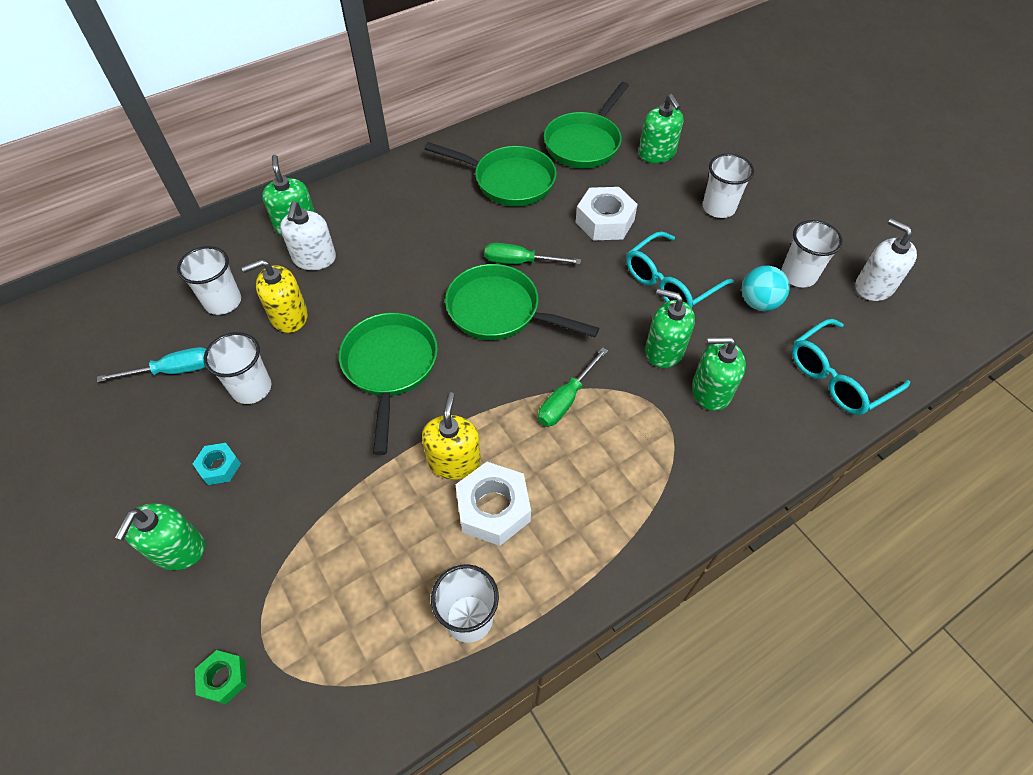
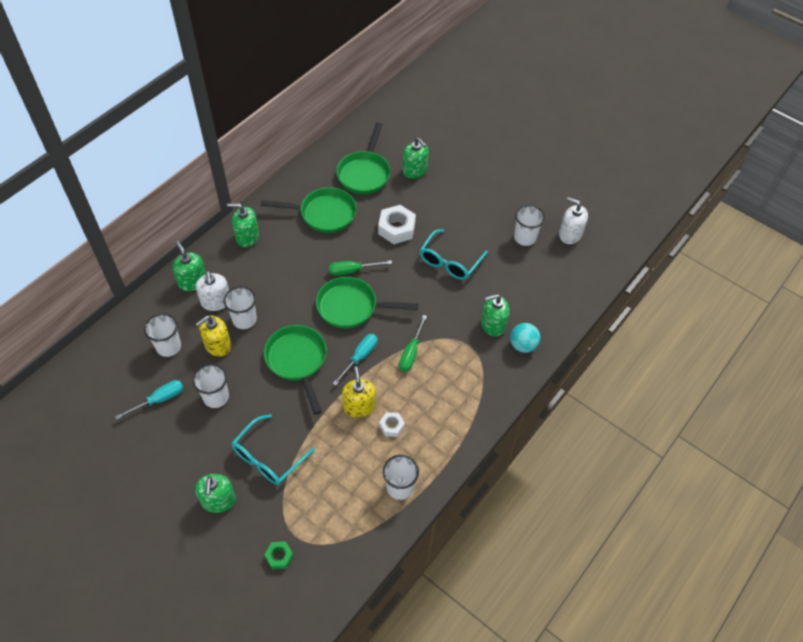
camera: 20 degrees left, 0 degrees up
turquoise nut [193,443,241,485] -> none
white nut [455,462,531,546] -> white nut [379,412,405,437], size x0.55
green soap dispenser [645,288,695,368] -> green soap dispenser moved to [227,203,259,247]
white cup [703,154,754,218] -> white cup moved to [223,286,257,329]
turquoise ball [742,266,790,311] -> turquoise ball moved to [510,323,540,353]
turquoise glasses [792,319,910,415] -> turquoise glasses moved to [232,414,315,485]
none -> turquoise screwdriver [332,334,377,386]

